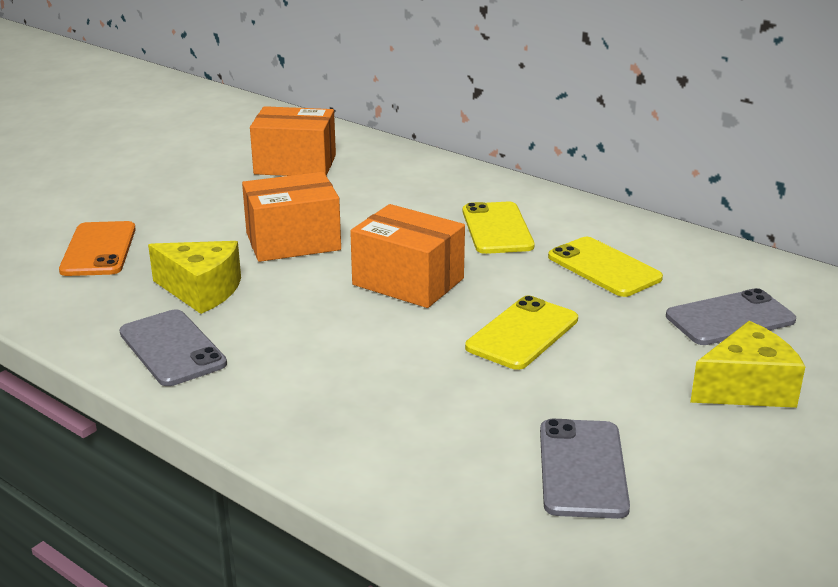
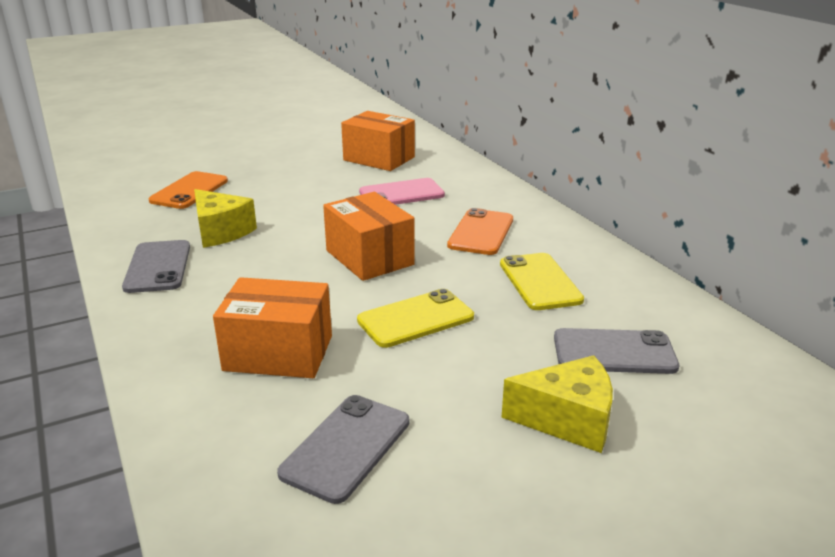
camera: 25 degrees right, 0 degrees up
orange box [242,172,341,262] -> orange box moved to [213,277,332,378]
yellow phone [463,202,535,254] -> orange phone [447,208,513,255]
none -> pink phone [359,178,445,205]

